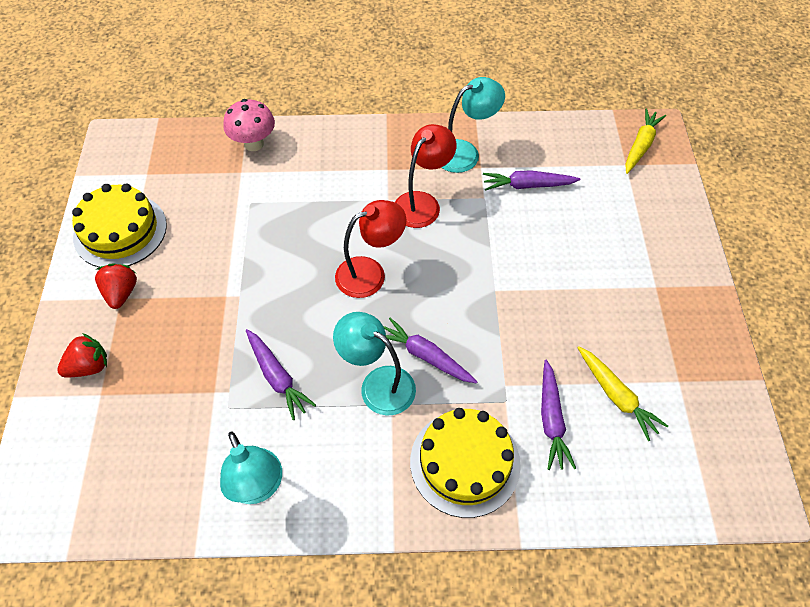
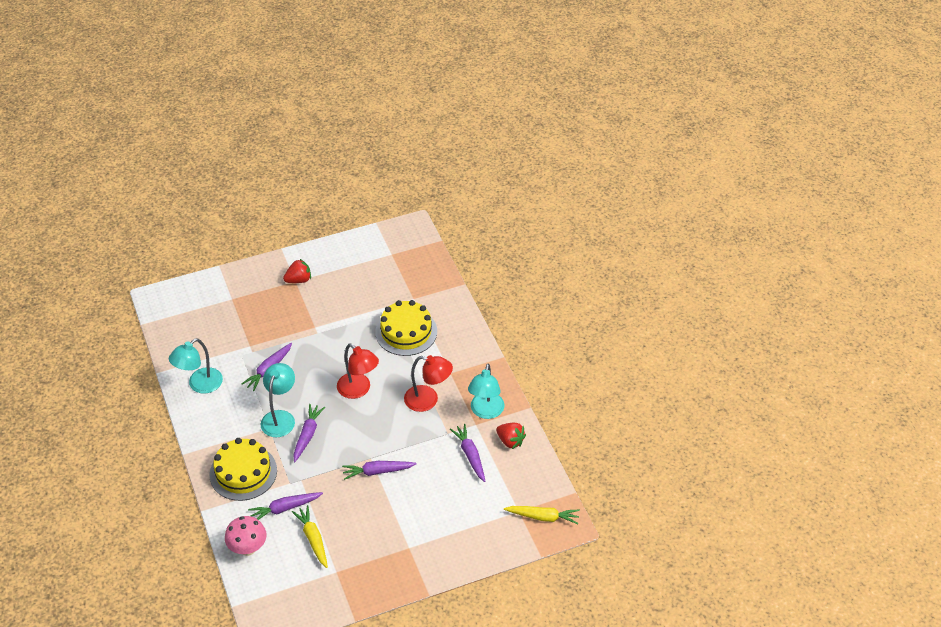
camera: 70 degrees right, 10 degrees down
red strawberry [57,333,107,377] -> red strawberry moved to [496,423,526,449]
yellow cake [72,184,167,267] -> yellow cake moved to [375,300,437,356]
pink mushroom [223,99,275,151] -> pink mushroom moved to [225,516,267,556]
turquoise lamp [441,77,505,173] -> turquoise lamp turned 60 degrees clockwise [468,364,505,419]
yellow carrot [578,347,668,441] -> yellow carrot turned 120 degrees clockwise [292,505,328,568]
none -> purple carrot [342,461,417,480]

